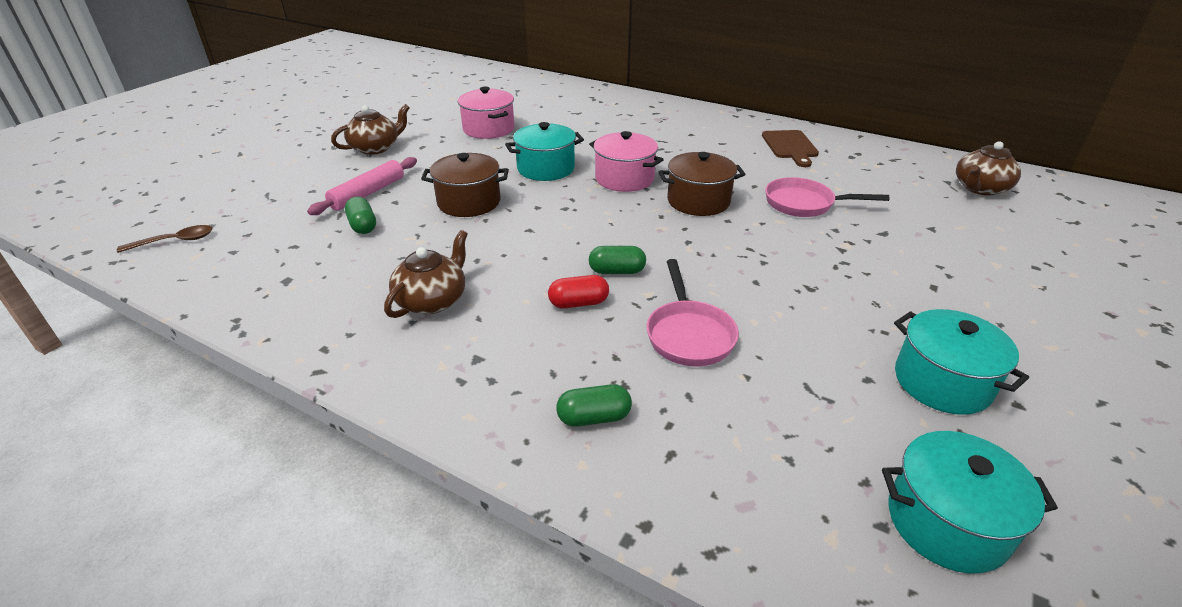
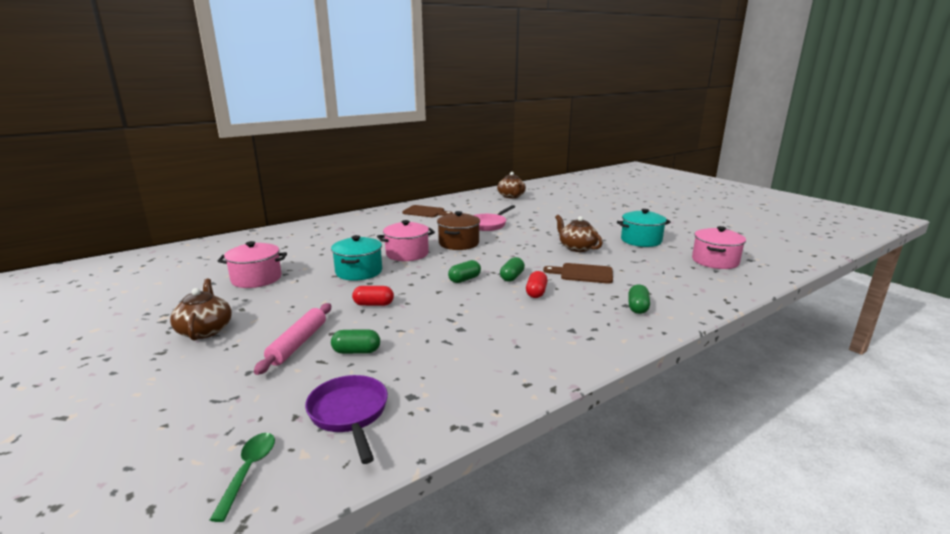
camera: 65 degrees left, 15 degrees down
brown spoon [117,225,213,253] -> green spoon [210,433,275,522]
pink rolling pin [307,157,417,215] -> pink rolling pin turned 45 degrees clockwise [254,303,331,375]
brown teapot [384,230,468,318] -> brown teapot moved to [555,215,603,252]
brown pot [421,153,509,217] -> red capsule [352,286,394,306]
pink pan [646,259,739,366] -> brown cutting board [543,263,613,284]
turquoise pot [882,431,1058,574] -> pink pot [692,226,746,269]
none -> purple pan [305,375,388,464]
none -> green capsule [448,260,481,283]

